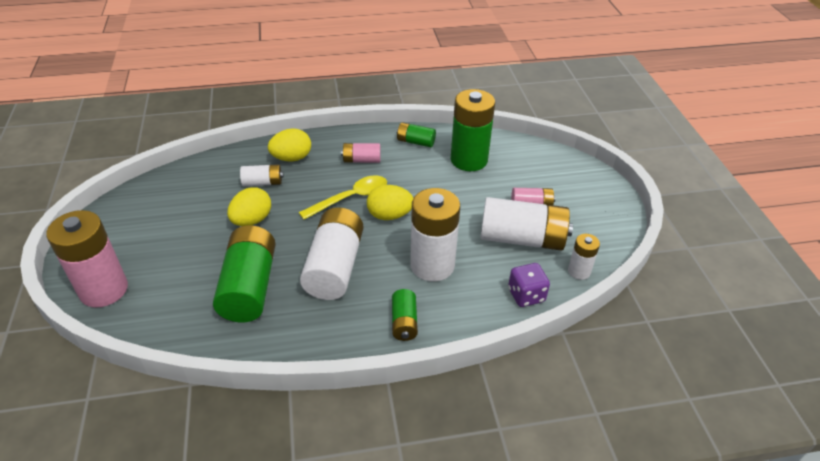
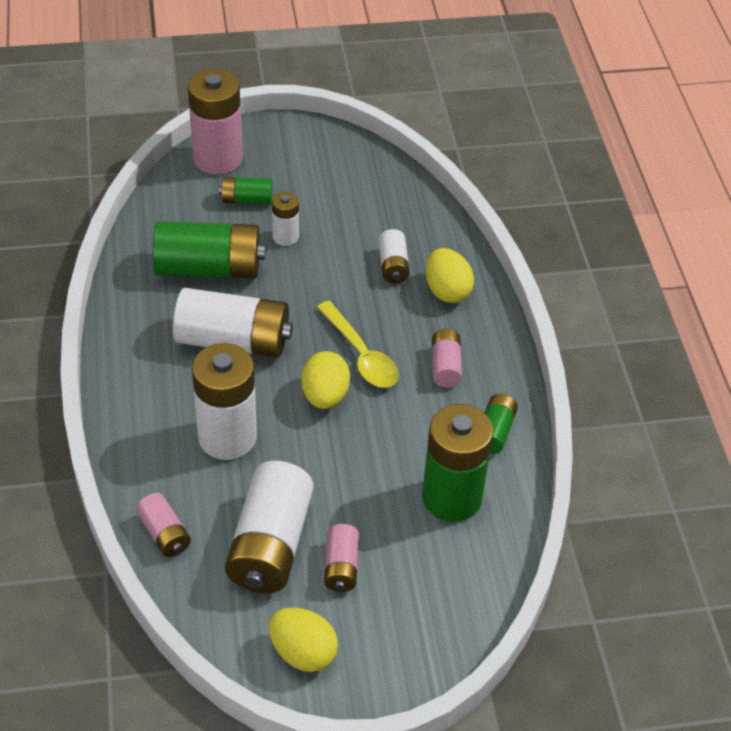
camera: 90 degrees right, 5 degrees up
yellow egg [227,187,271,226] -> yellow egg moved to [269,608,338,672]
green battery [392,289,418,341] -> green battery moved to [219,177,272,204]
purple dice [508,263,550,307] -> pink battery [136,493,191,557]
white battery [568,234,600,280] -> white battery moved to [272,192,299,246]

